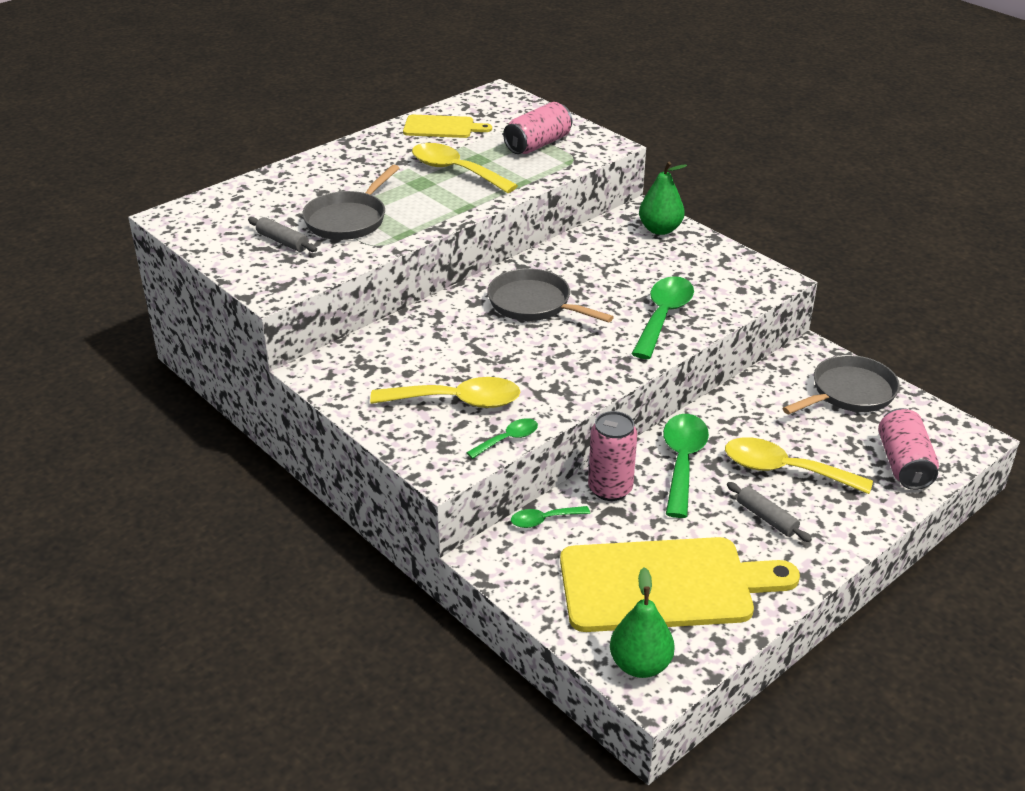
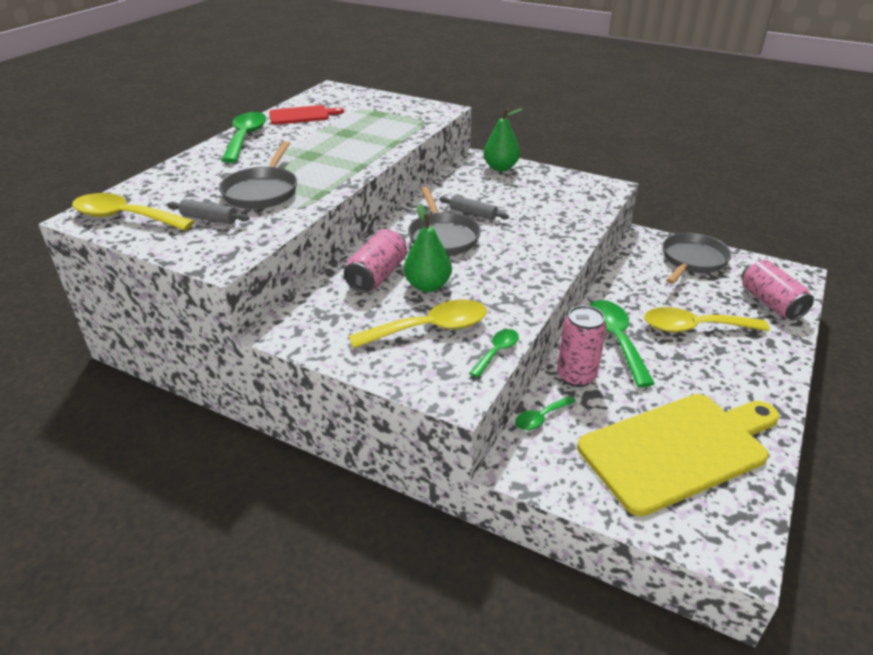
camera: 20 degrees left, 0 degrees up
yellow cutting board [403,115,492,138] -> red cutting board [269,105,344,125]
yellow spoon [412,143,518,193] -> yellow spoon moved to [72,193,195,231]
grey pan [487,269,614,323] -> grey pan turned 120 degrees counterclockwise [408,187,481,255]
pink can [503,102,572,154] -> pink can moved to [344,229,407,293]
green pear [610,567,675,678] -> green pear moved to [404,204,452,292]
green spoon [632,276,694,359] -> green spoon moved to [221,112,266,163]
grey rolling pin [727,482,812,542] -> grey rolling pin moved to [439,195,509,220]

